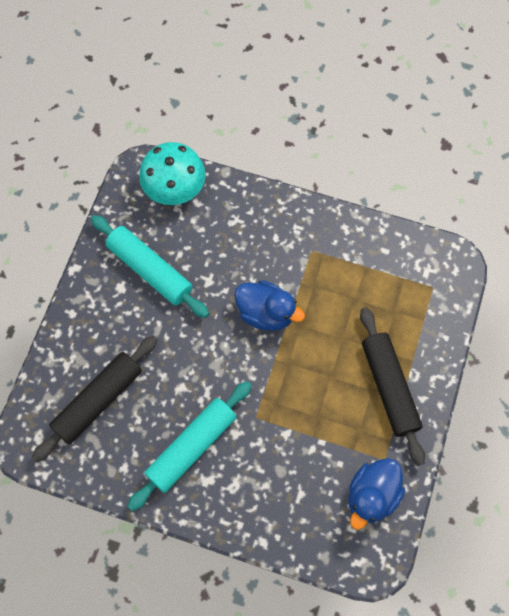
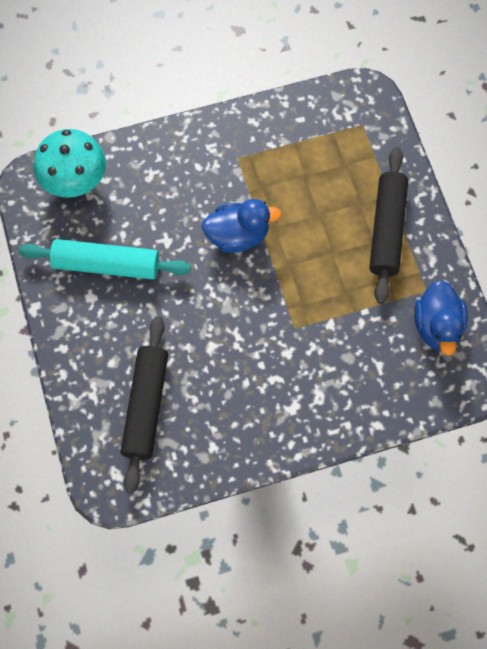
camera: 35 degrees left, 0 degrees up
turquoise rolling pin [127,381,252,511] -> none
black rolling pin [360,307,425,466] -> black rolling pin turned 60 degrees clockwise [369,147,408,304]

